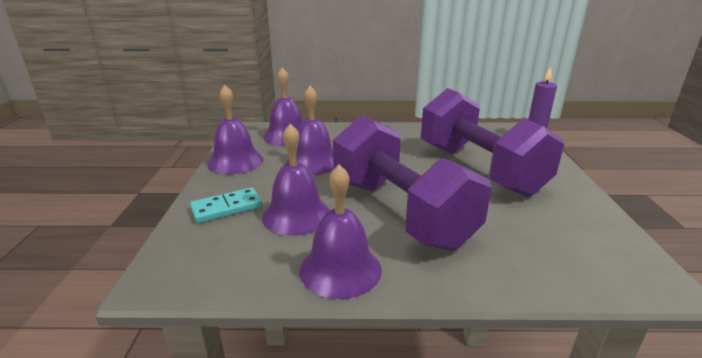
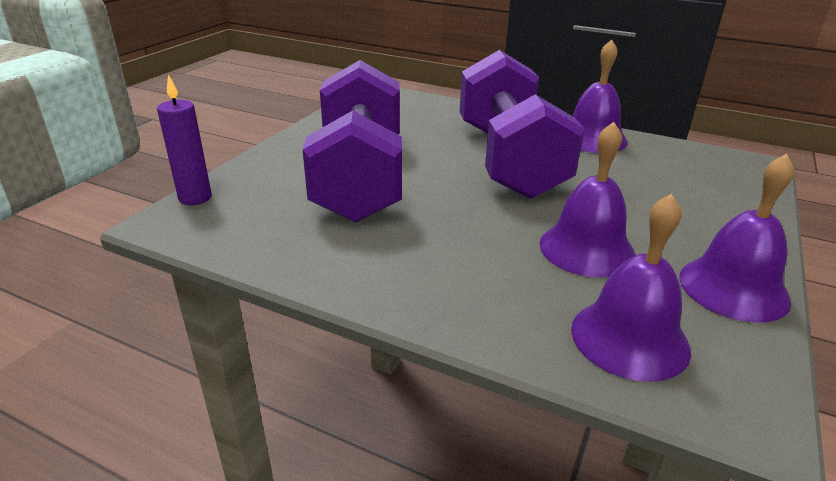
camera: 155 degrees left, 5 degrees up
turquoise domino [190,187,262,223] -> none
purple bell [262,124,330,236] -> none

